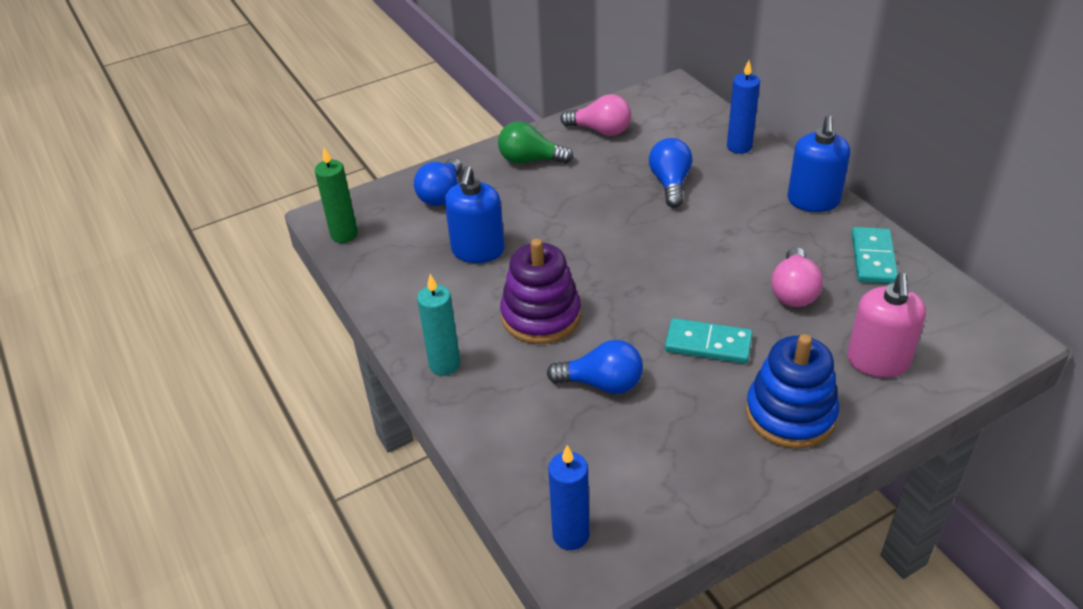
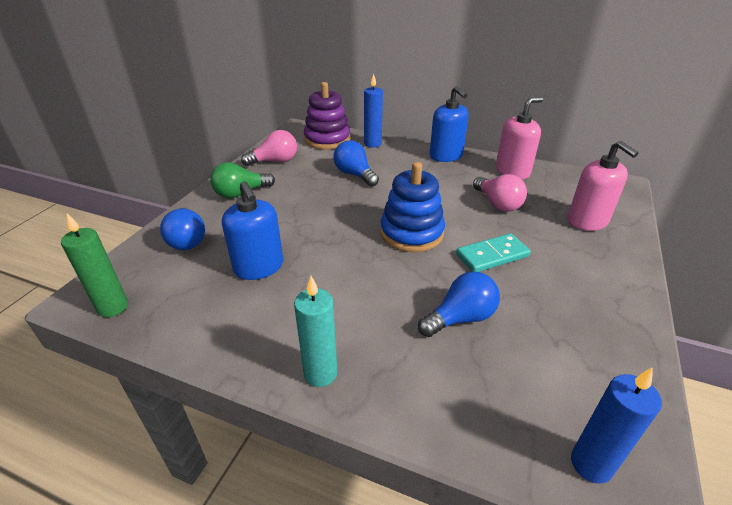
camera: 40 degrees left, 5 degrees down
purple stacking toy [500,239,581,344] -> purple stacking toy moved to [304,82,351,150]
blue stacking toy [746,334,839,449] -> blue stacking toy moved to [380,162,445,252]
turquoise domino [852,227,898,284] -> pink soap dispenser [495,97,543,180]

